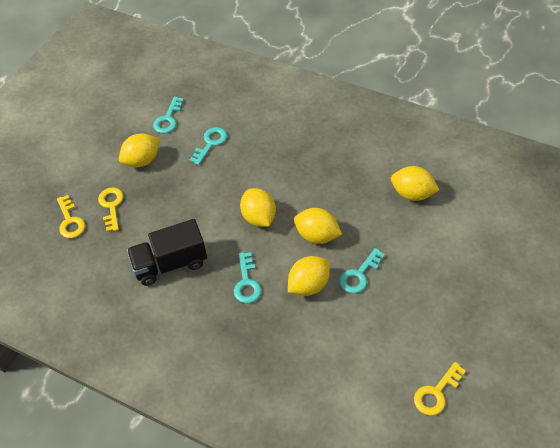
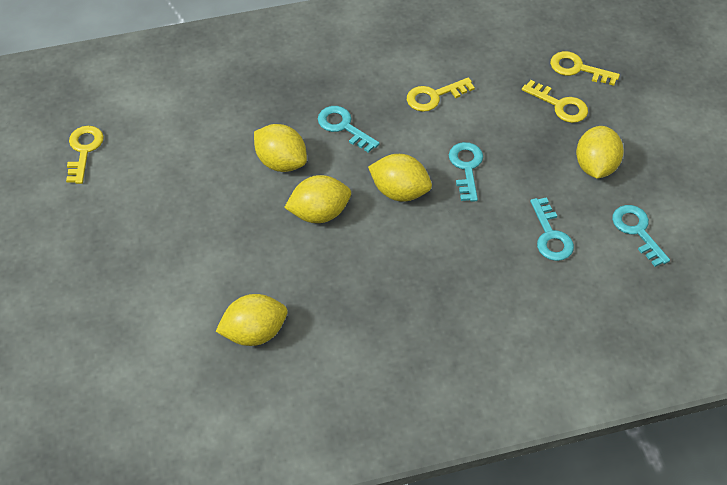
camera: 135 degrees right, 0 degrees up
black truck [127,219,207,286] -> yellow key [407,78,475,112]
yellow lemon [288,256,330,296] -> yellow lemon turned 60 degrees counterclockwise [254,124,307,172]
turquoise key [339,248,385,293] -> turquoise key moved to [449,142,483,202]

